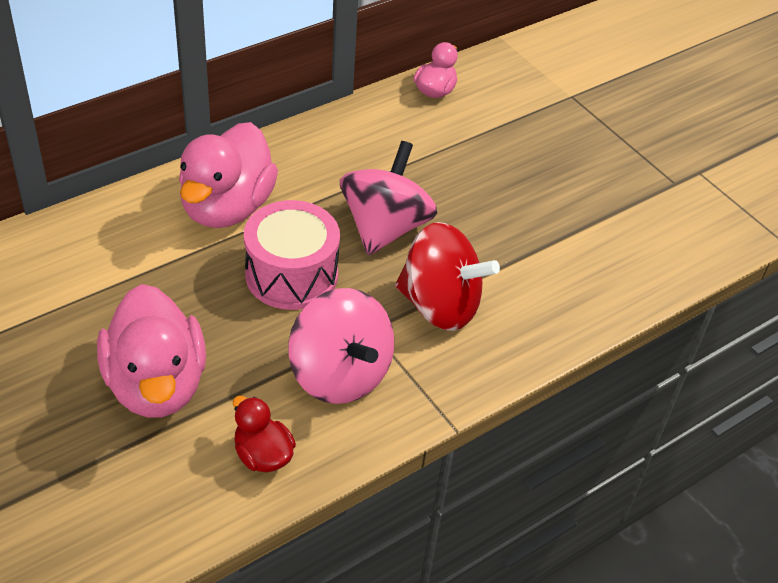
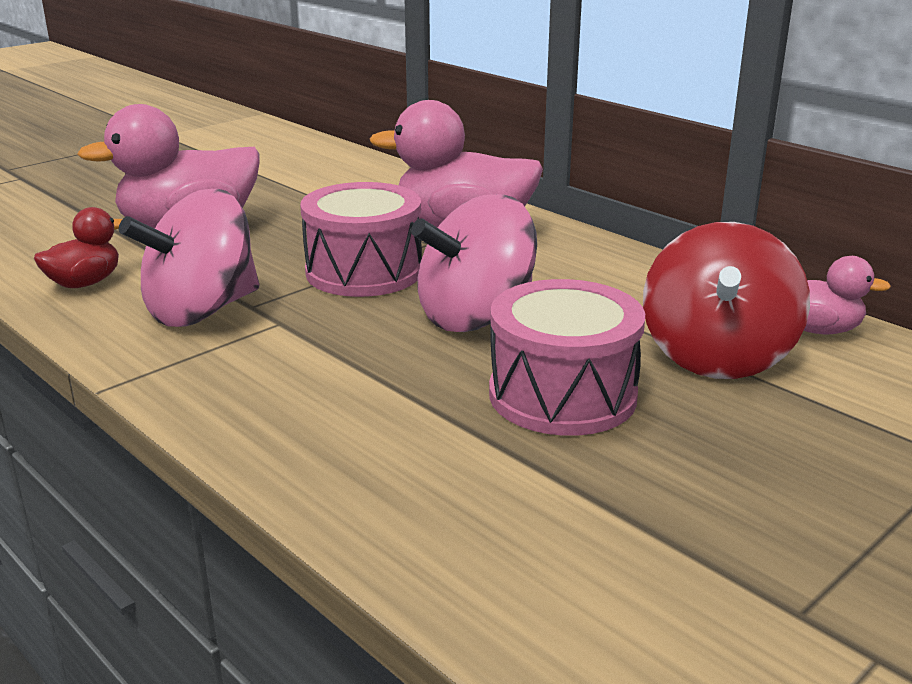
camera: 85 degrees right, 20 degrees down
pink spinning top [340,141,437,255] -> pink spinning top turned 135 degrees clockwise [411,194,537,332]
red spinning top [395,222,500,331] -> red spinning top moved to [643,222,810,379]
none -> pink drum [489,279,645,436]

